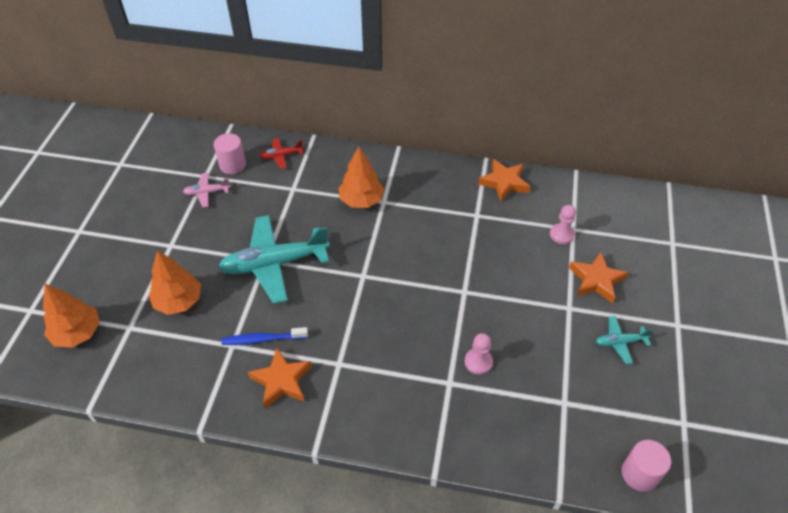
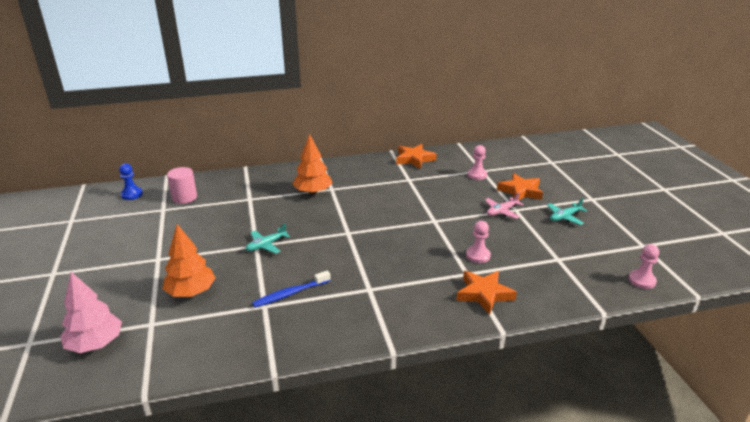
camera: 25 degrees left, 20 degrees down
orange tree [43,284,100,348] -> pink tree [61,272,122,353]
pink plane [183,173,230,207] -> pink plane moved to [485,192,524,219]
turquoise plane [219,215,330,304] -> turquoise plane [246,223,290,254], size x0.46
orange star [248,348,312,408] -> orange star moved to [456,271,517,315]
red plane [259,137,304,169] -> none
pink cylinder [622,440,671,492] -> pink pawn [629,244,659,289]
none -> blue pawn [119,163,143,200]

